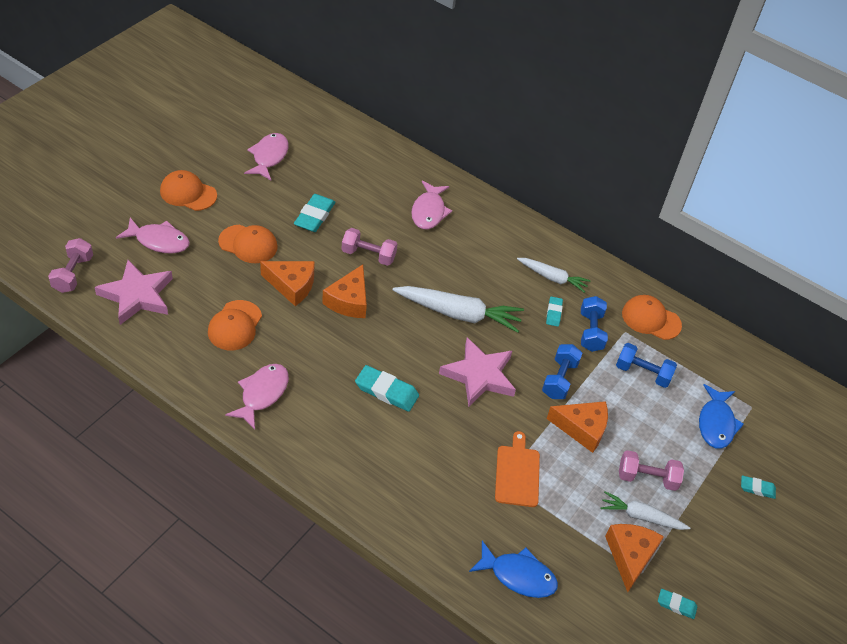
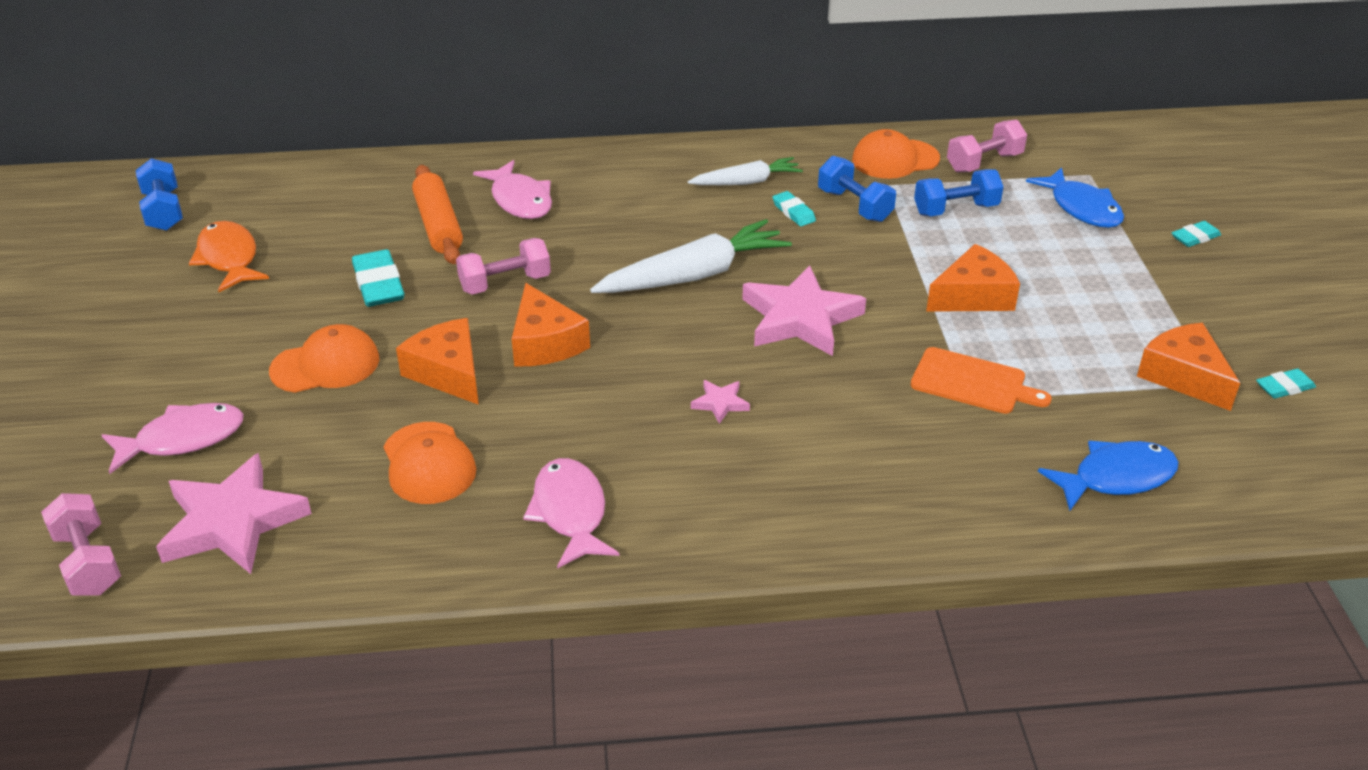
camera: 35 degrees left, 10 degrees down
orange cap [160,170,217,211] -> none
pink fish [244,133,289,180] -> orange fish [189,221,269,292]
orange cheese [260,261,315,306] -> orange cheese turned 105 degrees counterclockwise [396,318,479,405]
turquoise eraser [355,365,419,412] -> pink star [691,380,750,424]
orange cutting board [495,431,540,507] -> orange cutting board turned 150 degrees clockwise [911,347,1052,414]
blue dumbbell [542,344,582,399] -> blue dumbbell moved to [136,158,183,231]
white carrot [600,491,690,530] -> none
pink dumbbell [619,450,684,491] -> pink dumbbell moved to [947,120,1027,173]
none -> orange rolling pin [412,165,463,264]

